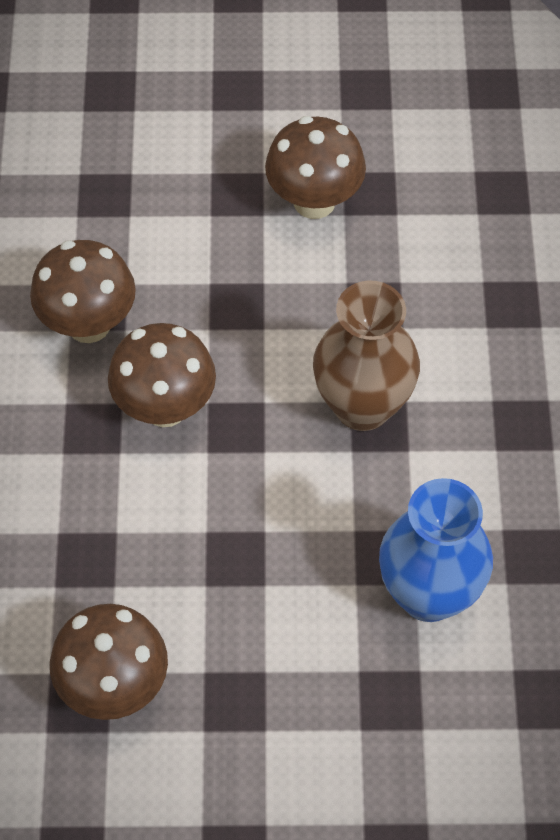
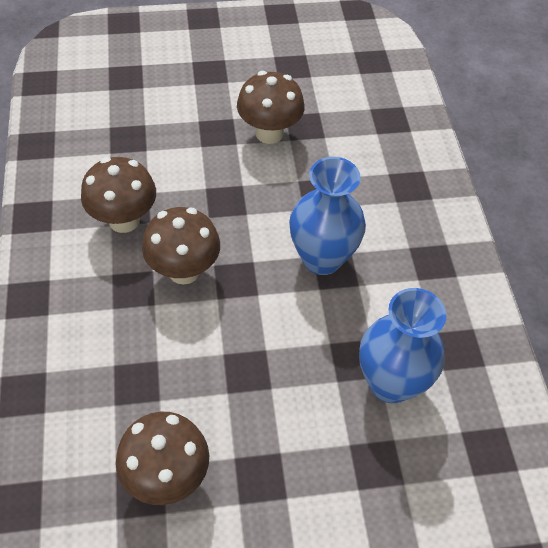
camera: 10 degrees left, 5 degrees down
brown vase [313,281,420,431] -> blue vase [289,157,366,275]

